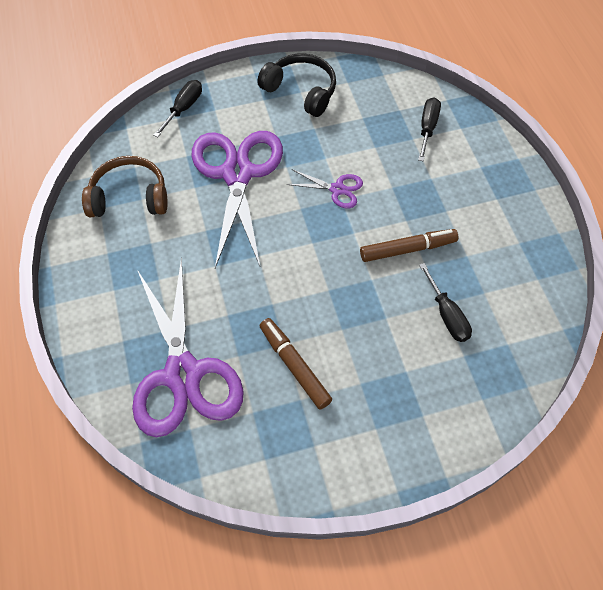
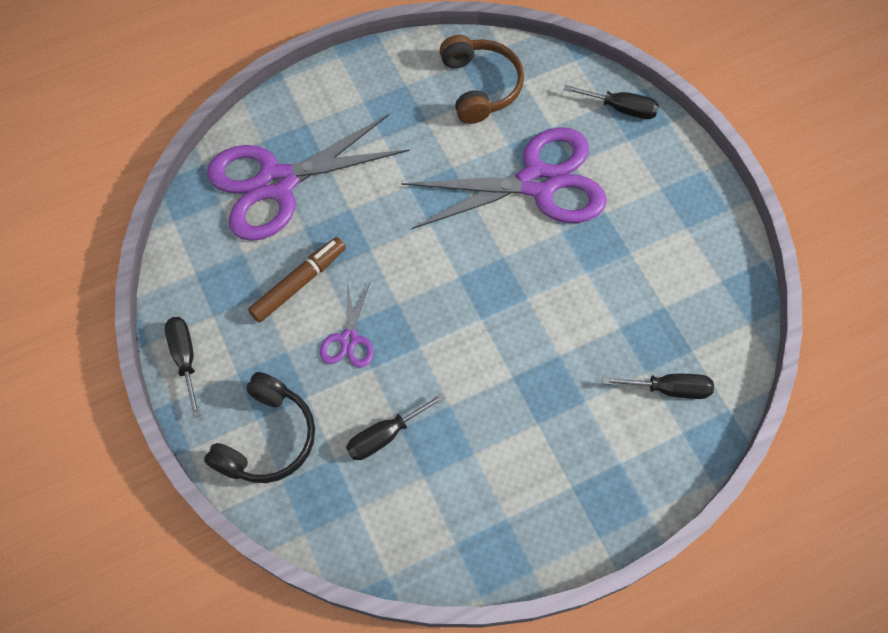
camera: 80 degrees right, 5 degrees up
black headphones [257,53,336,117] -> black headphones moved to [204,372,315,483]
purple scissors [286,169,363,208] -> purple scissors moved to [320,282,373,368]
brown marker [360,229,458,262] -> none
none -> black screwdriver [165,317,200,418]

